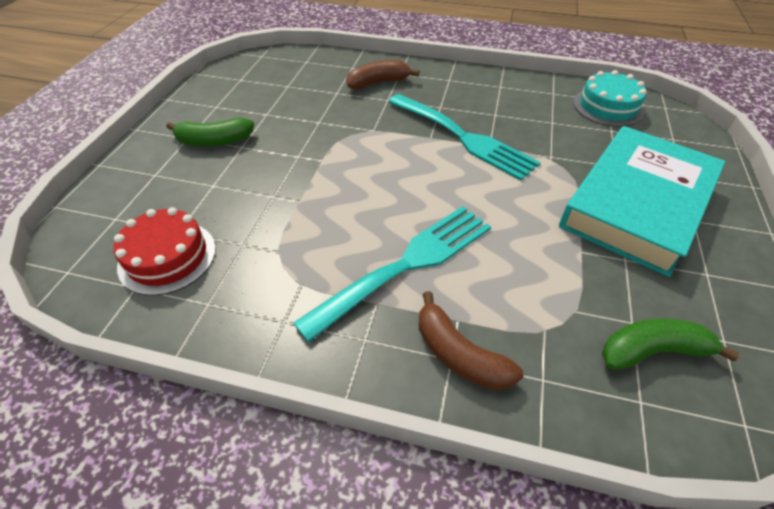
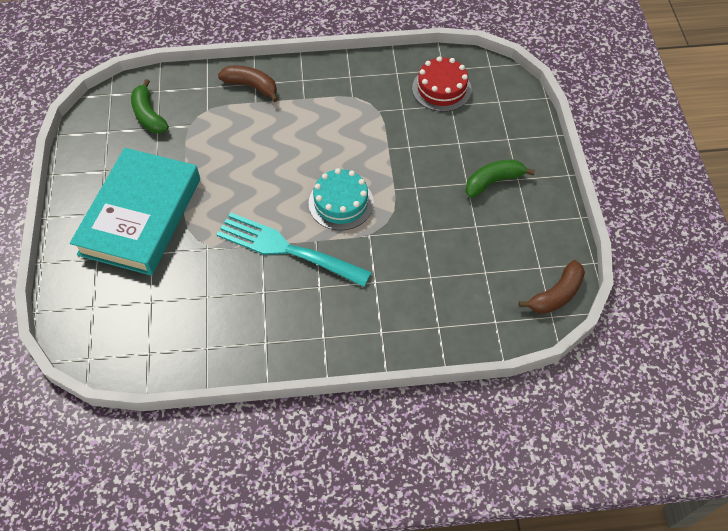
camera: 160 degrees right, 10 degrees up
turquoise fork [293,206,491,342] -> none
brown banana [346,60,419,89] -> brown banana moved to [519,260,585,314]
turquoise cake [573,70,647,127] -> turquoise cake moved to [309,168,374,230]
green banana [602,318,740,370] -> green banana turned 90 degrees clockwise [131,79,169,133]

